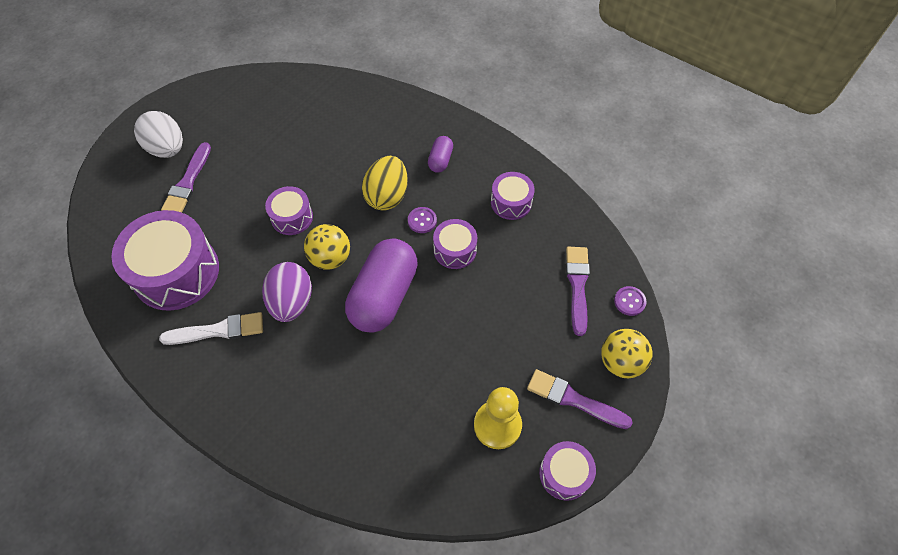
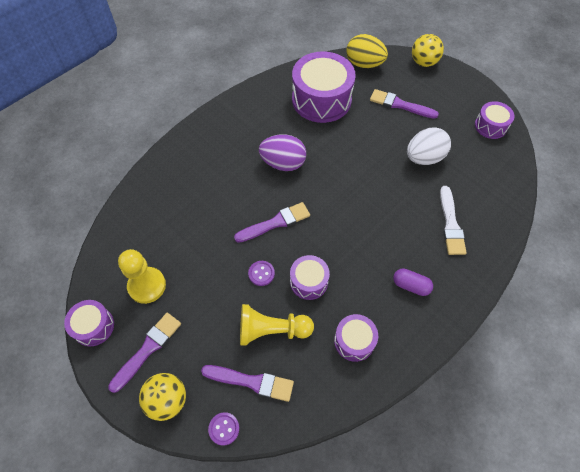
camera: 100 degrees right, 0 degrees up
white egg [134,111,183,158] -> white egg moved to [407,127,451,165]
white brush [159,312,263,345] -> white brush moved to [440,186,467,255]
purple drum [265,186,313,235] -> purple drum moved to [475,101,514,139]
yellow ball [304,224,350,269] -> yellow ball moved to [412,34,444,67]
purple capsule [345,238,418,333] -> purple brush [234,202,310,243]
yellow egg [362,156,408,211] -> yellow egg moved to [346,34,388,68]
purple button [408,207,437,233] -> purple button moved to [248,261,275,286]
none -> yellow pawn [240,304,314,346]

